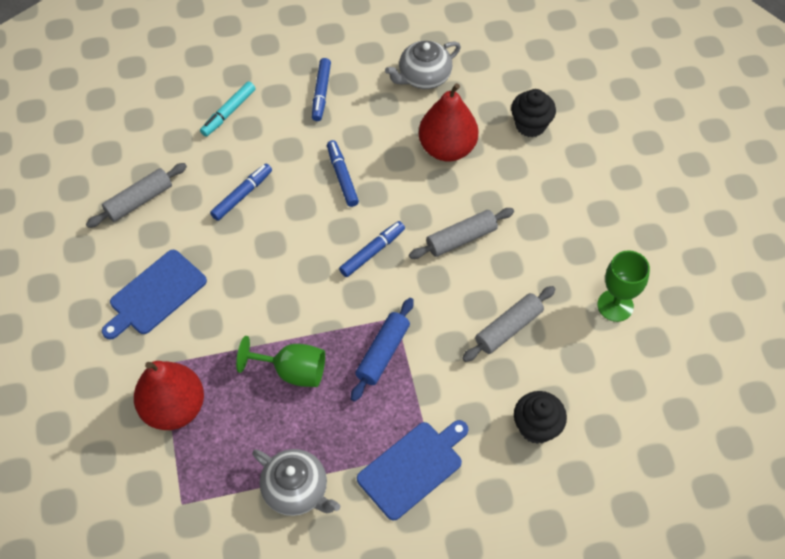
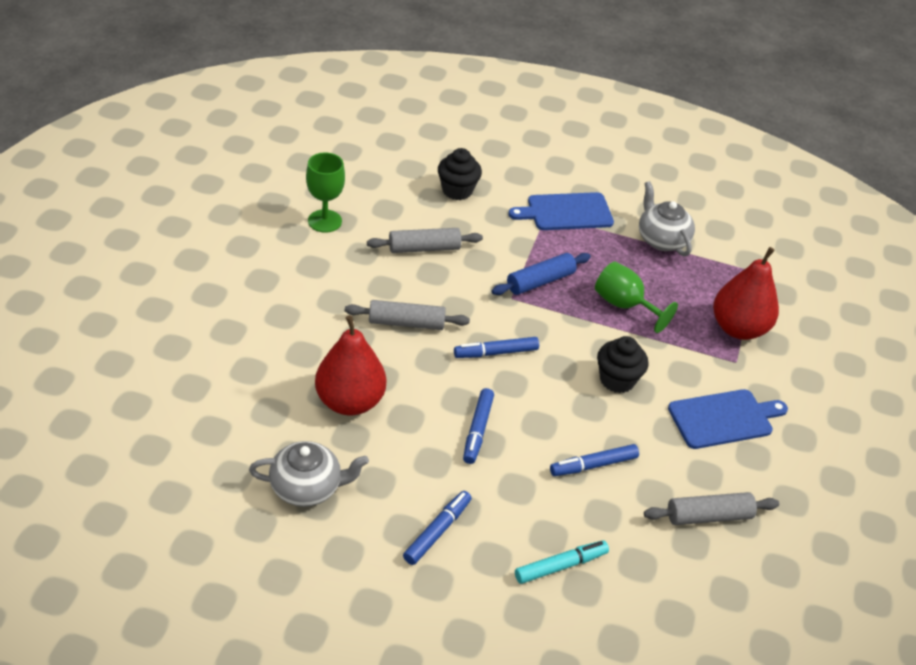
camera: 155 degrees left, 15 degrees down
black cupcake [511,89,556,137] -> black cupcake moved to [597,336,649,393]

